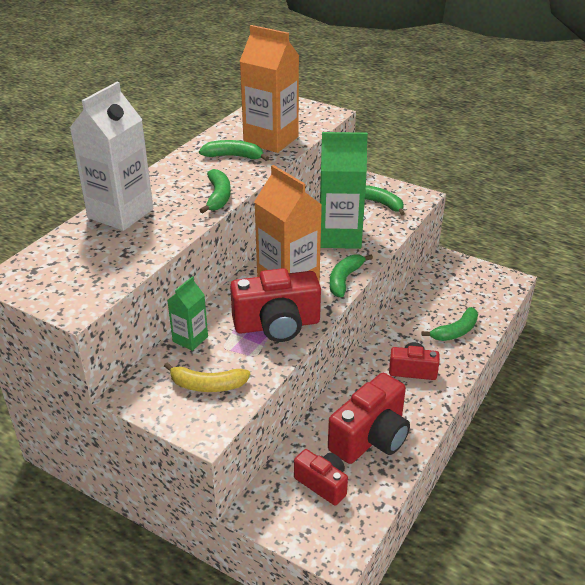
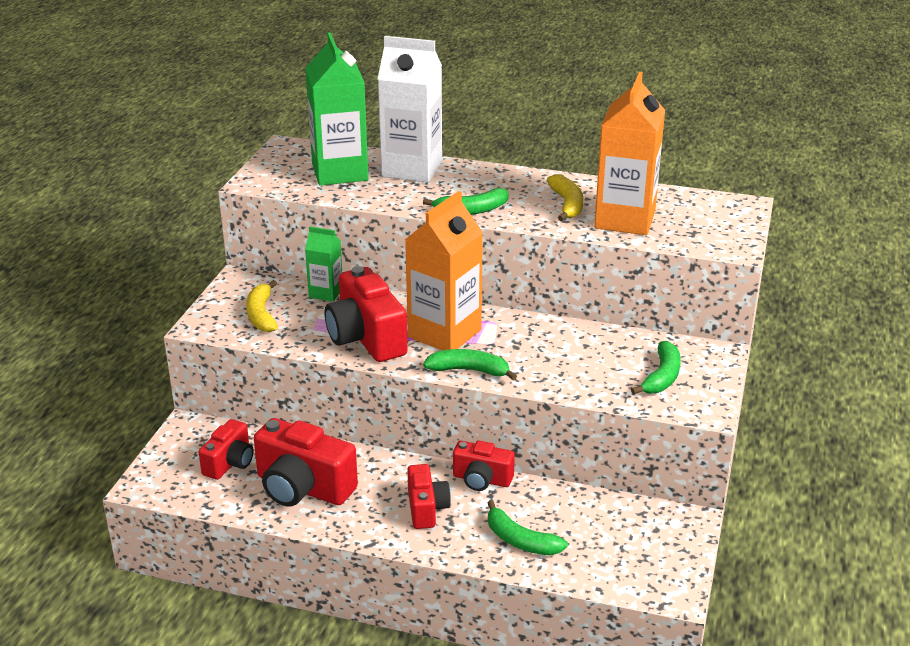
camera: 75 degrees right, 5 degrees down
green banana [199,140,269,161] -> yellow banana [547,174,583,221]
green carton [320,132,368,249] -> green carton moved to [306,32,368,186]
none -> red camera [453,441,515,491]

